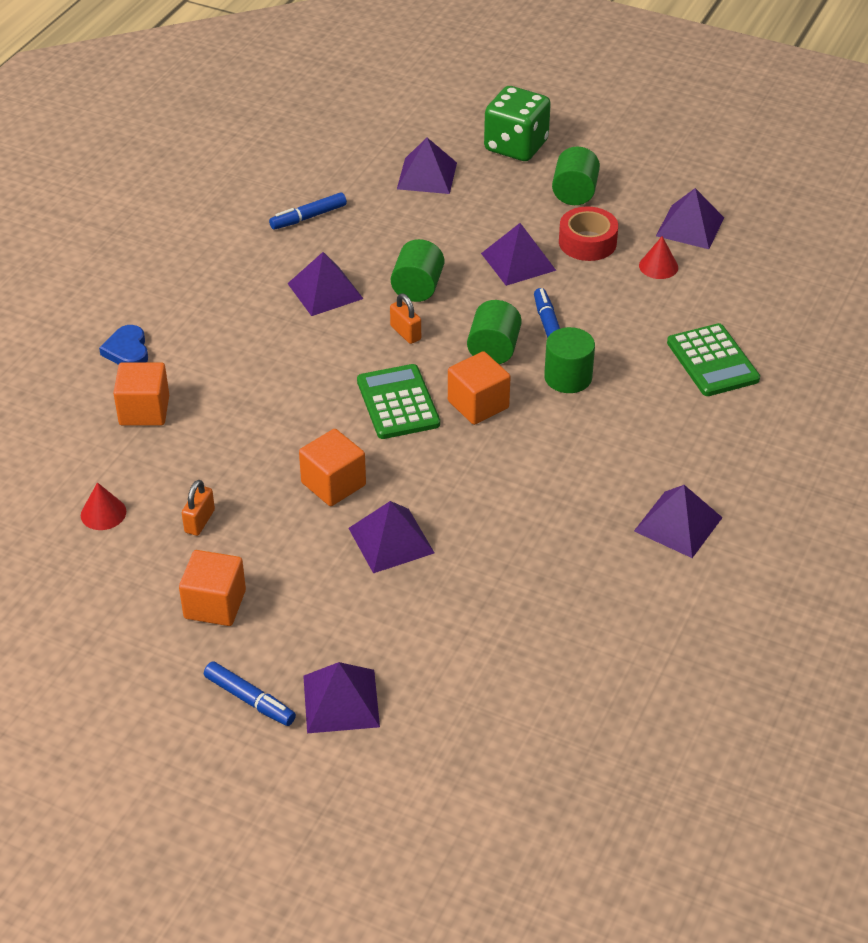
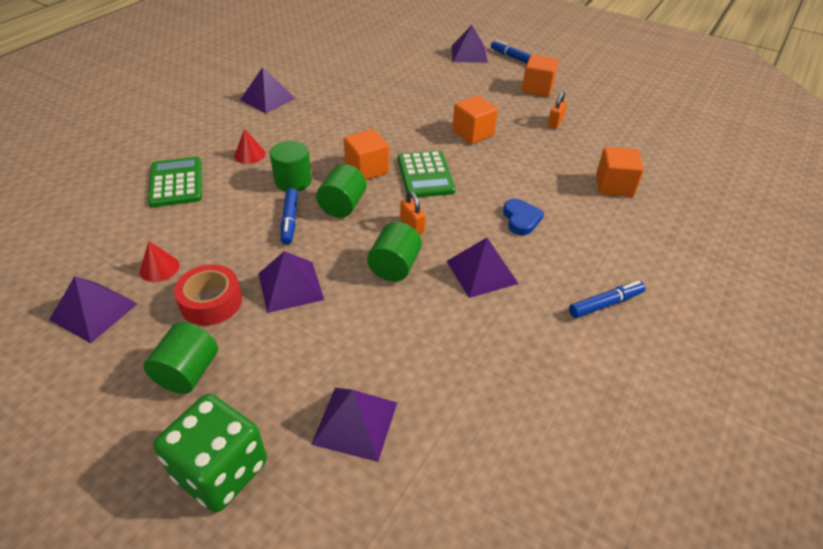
camera: 175 degrees left, 0 degrees up
red cone [81,482,126,530] -> red cone moved to [234,129,266,164]
blue heart [99,325,148,365] -> blue heart moved to [503,199,544,235]
blue marker [269,193,347,230] -> blue marker moved to [569,281,646,318]
purple pyramid [348,501,434,573] -> none

